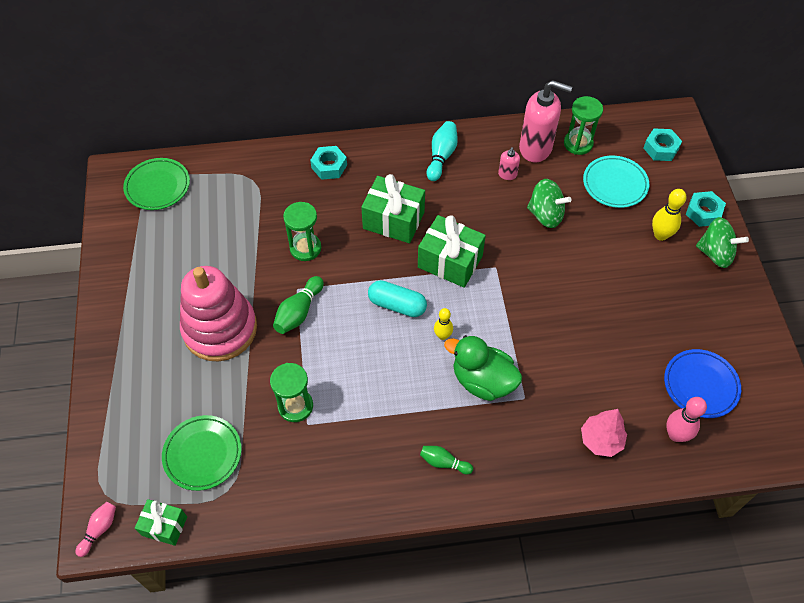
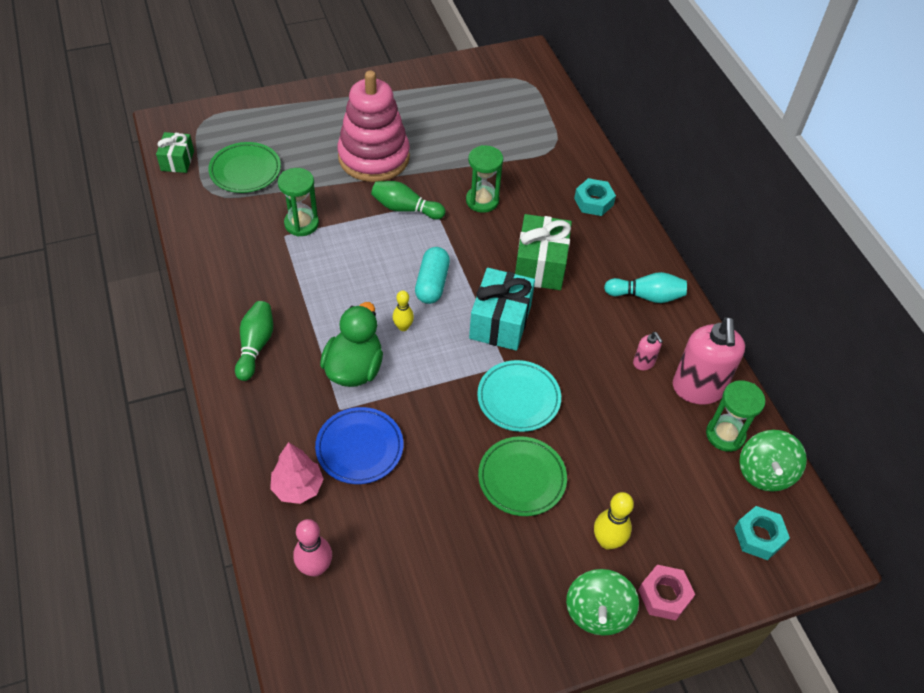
camera: 75 degrees right, 5 degrees down
pink bowling pin [75,502,116,557] -> none
green plate [123,158,190,210] -> green plate moved to [478,436,567,516]
green gift [418,215,486,288] -> turquoise gift [469,268,535,351]
green bowling pin [420,446,473,475] -> green bowling pin [235,301,273,381], size x1.51
pink soap dispenser [498,147,520,180] -> pink soap dispenser turned 120 degrees counterclockwise [633,332,663,370]
green spinning top [527,179,572,228] -> green spinning top moved to [739,430,807,492]
turquoise plate [583,156,649,208] -> turquoise plate moved to [477,360,561,432]
blue plate [664,349,741,418] -> blue plate moved to [315,407,403,484]
turquoise nut [686,191,726,227] -> pink nut [638,565,695,621]

